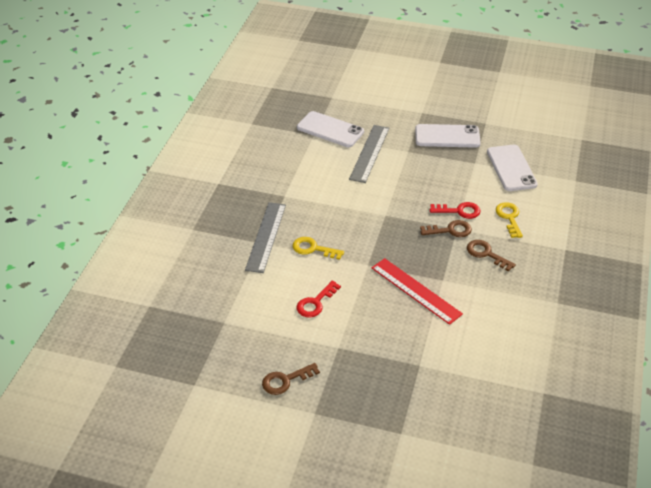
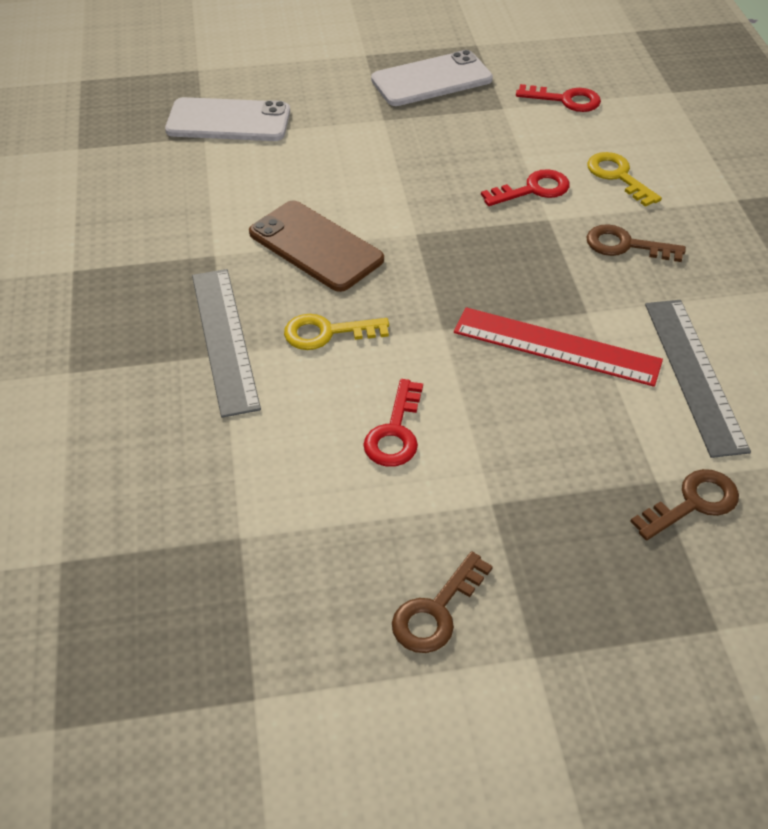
camera: 25 degrees left, 5 degrees up
grey ruler [349,125,389,183] -> grey ruler moved to [645,300,751,458]
brown key [420,220,472,237] -> brown key moved to [630,469,739,540]
white phone [487,145,538,191] -> red key [516,84,601,112]
none -> brown phone [249,200,384,292]

